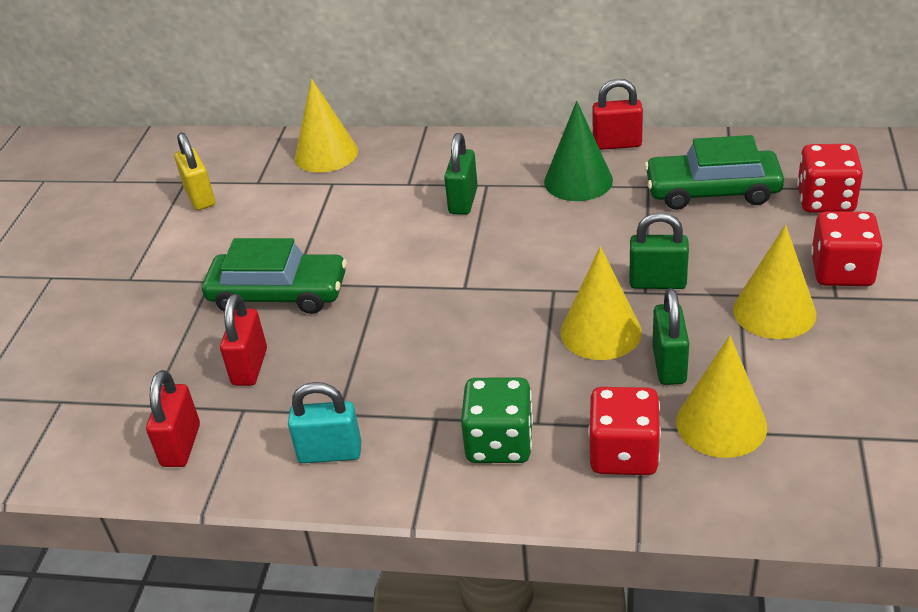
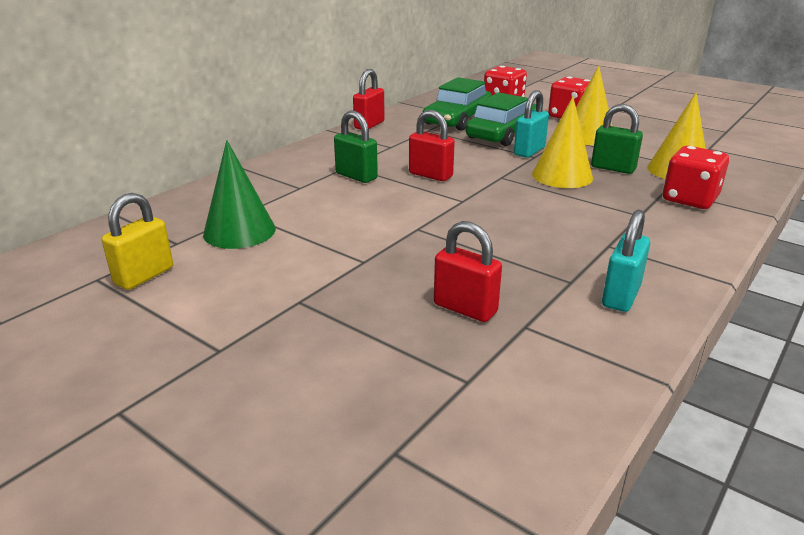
camera: 65 degrees left, 10 degrees down
red padlock [146,370,200,467] -> red padlock moved to [409,110,455,181]
yellow padlock [175,132,215,210] -> yellow padlock turned 60 degrees counterclockwise [102,193,173,290]
green car [202,238,347,314] -> green car moved to [466,92,536,146]
yellow cone [295,78,358,173] -> none
green dice [461,377,533,463] -> none
green cone [544,101,613,201] -> green cone moved to [203,140,276,249]
green padlock [629,212,689,289] -> turquoise padlock [514,90,549,158]

